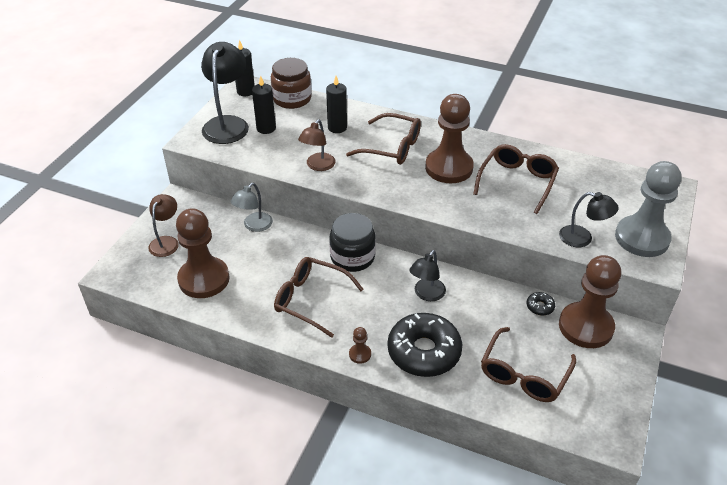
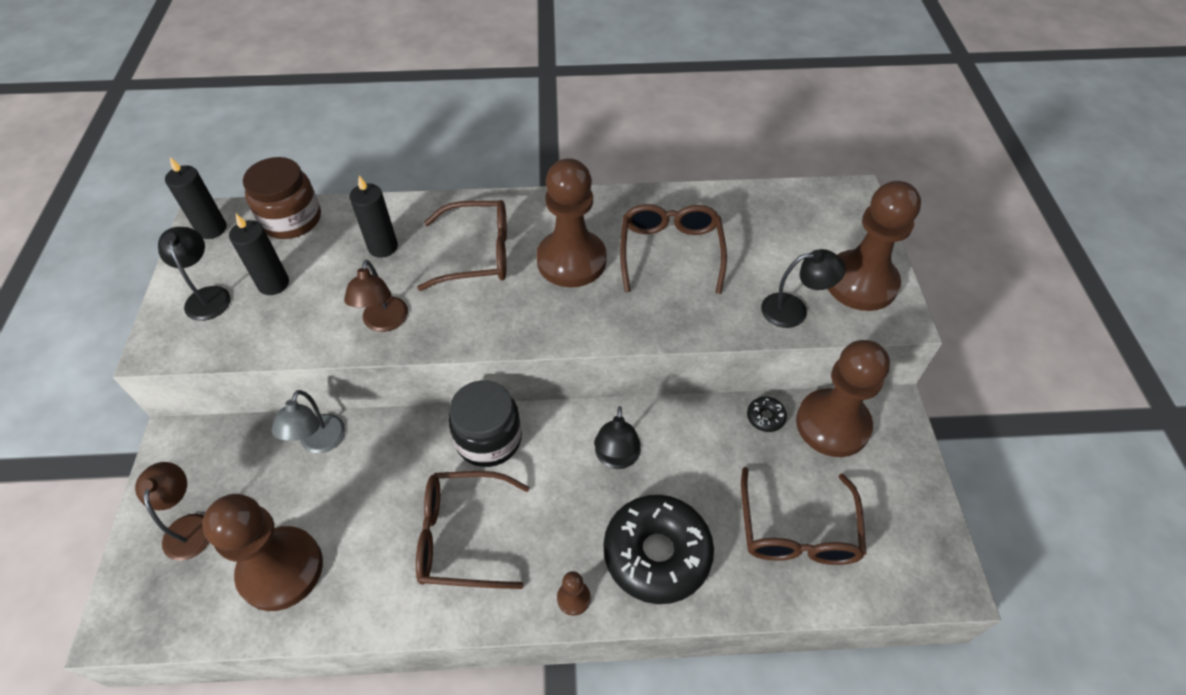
camera: 25 degrees left, 10 degrees up
black lamp [201,42,249,144] -> black lamp [158,227,231,321], size x0.59
grey pawn [615,161,681,257] -> brown pawn [828,181,921,311]

